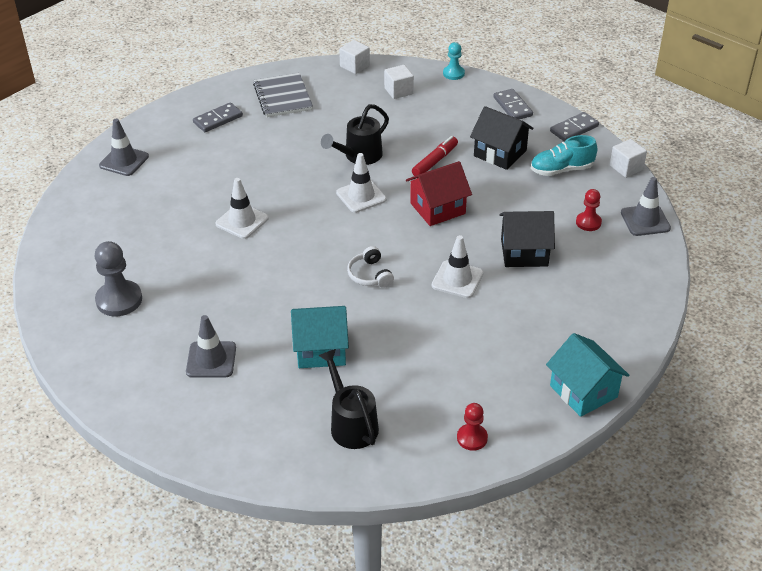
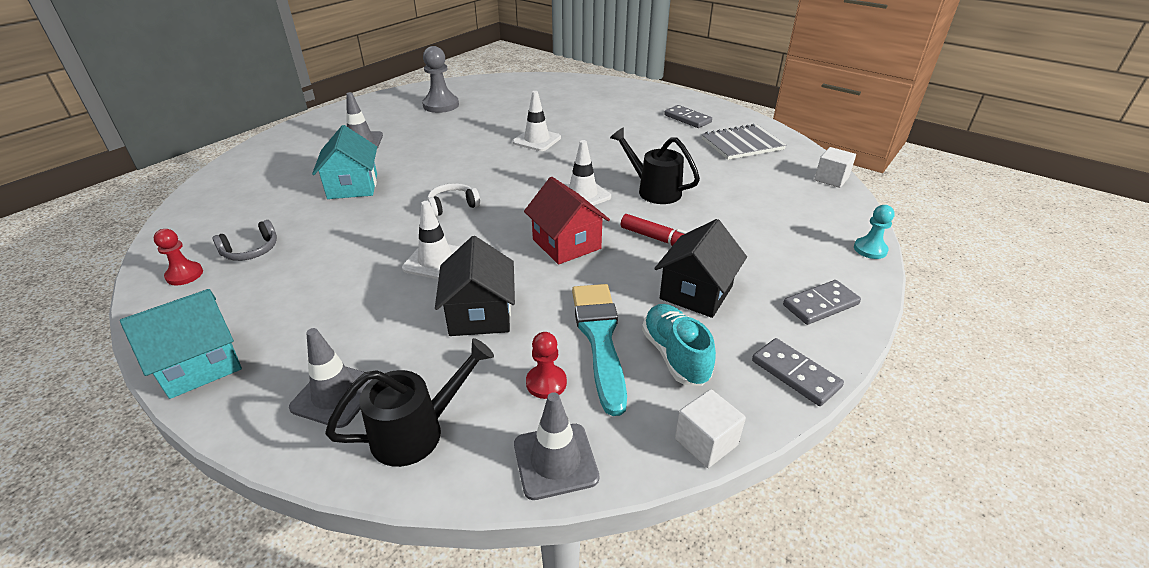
camera: 85 degrees right, 5 degrees down
grey traffic cone [99,119,149,176] -> grey traffic cone moved to [289,328,373,428]
black watering can [318,349,379,449] -> black watering can moved to [325,338,494,467]
white cube [384,65,414,99] -> none
none -> grey headphones [212,220,277,261]
none -> turquoise brush [572,284,627,416]

